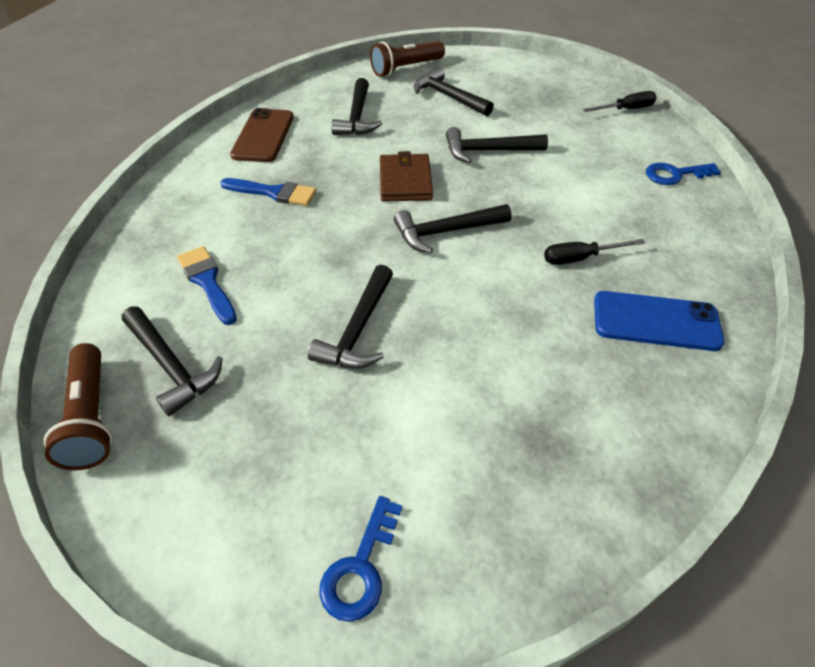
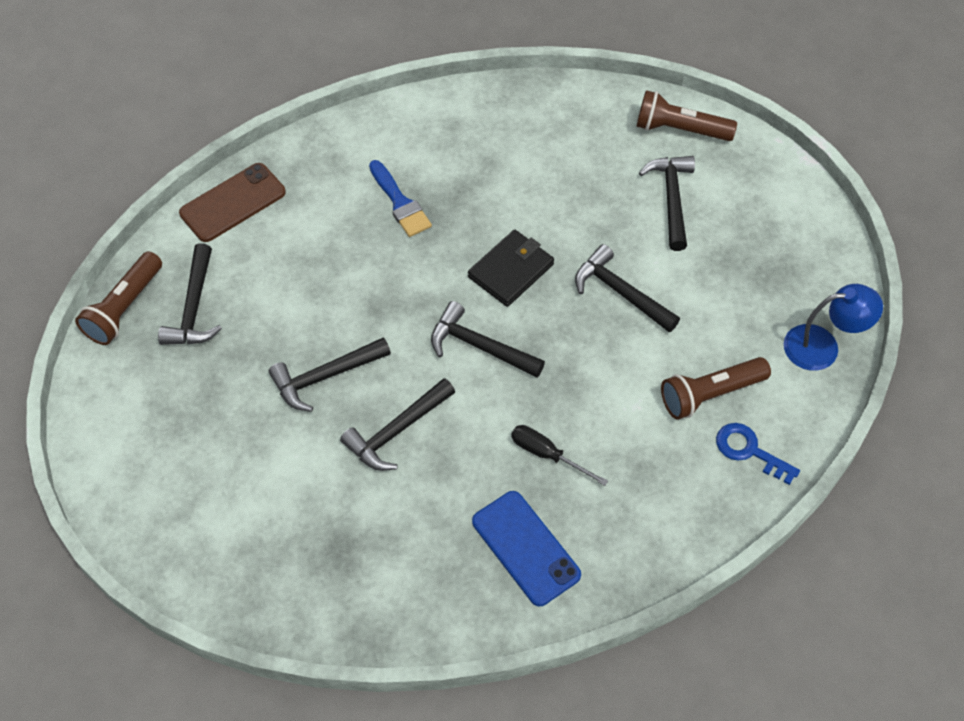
camera: 45 degrees right, 10 degrees up
blue brush [177,246,237,325] -> none
brown phone [230,108,294,162] -> brown phone moved to [179,163,286,242]
blue key [319,496,402,622] -> none
black hammer [331,78,383,135] -> black hammer moved to [340,378,455,471]
brown wallet [380,151,433,202] -> black wallet [468,230,554,307]
black screwdriver [582,91,657,112] -> blue lamp [784,284,883,371]
none -> brown flashlight [661,357,771,420]

